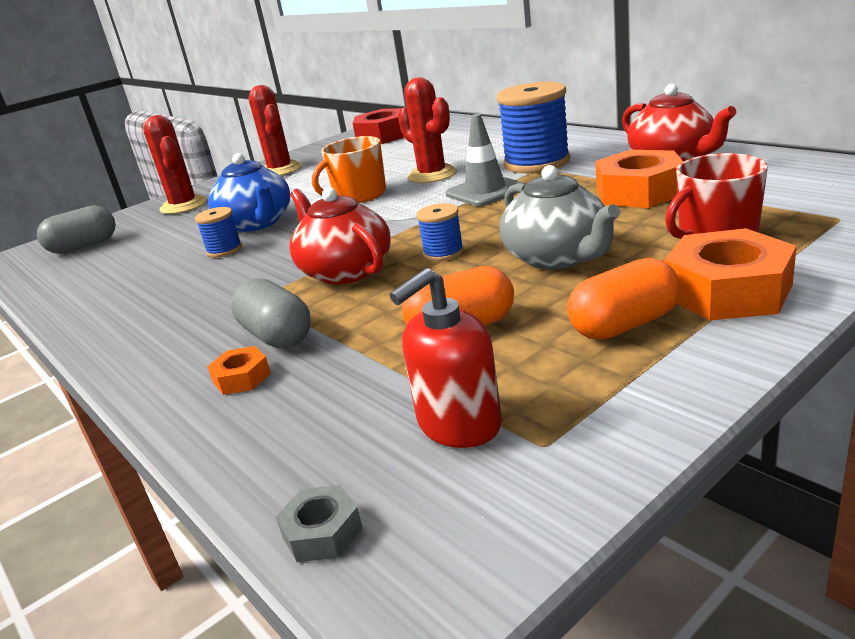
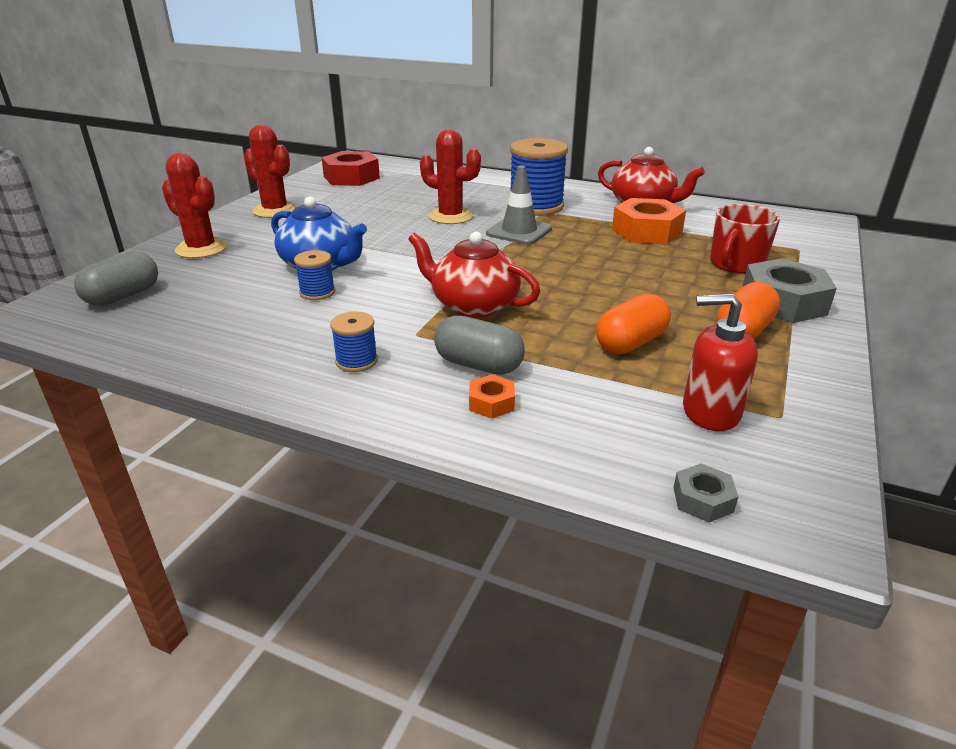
camera: 30 degrees left, 5 degrees up
orange mug [312,136,386,203] -> none
red soap dispenser [390,268,502,448] -> red soap dispenser turned 75 degrees clockwise [683,293,758,431]
blue spool [416,203,464,261] -> blue spool moved to [330,311,378,372]
grey teapot [500,165,620,270] -> none
orange nut [664,228,797,320] -> grey nut [743,258,837,323]

